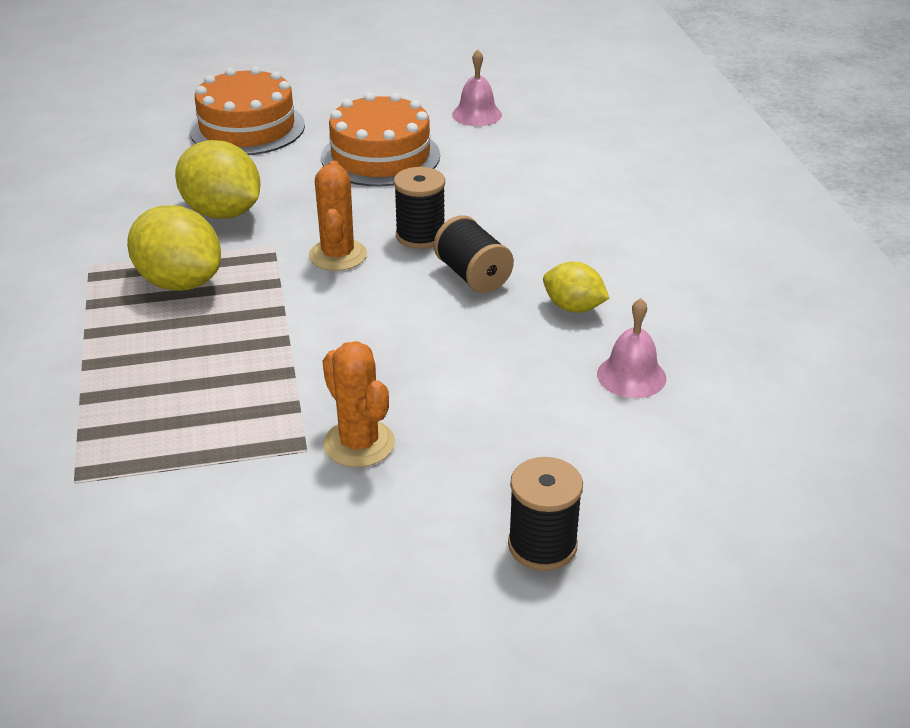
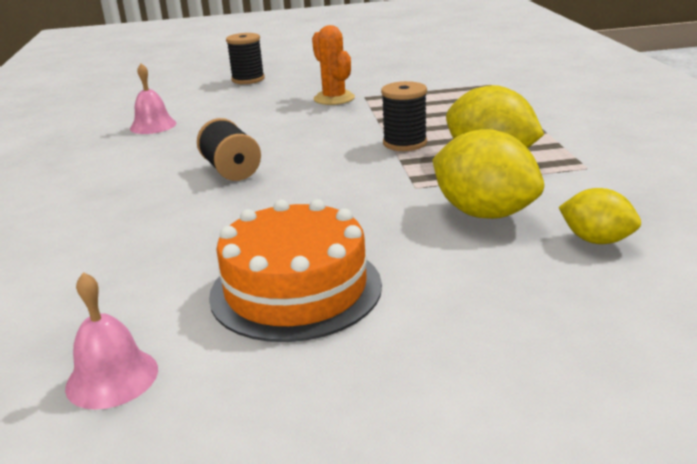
camera: 175 degrees left, 10 degrees down
orange cake [189,66,305,155] -> none
orange cactus [309,161,367,271] -> none
black spool [394,167,445,249] -> black spool moved to [381,81,427,151]
yellow lemon [543,262,609,313] -> yellow lemon moved to [558,188,641,244]

